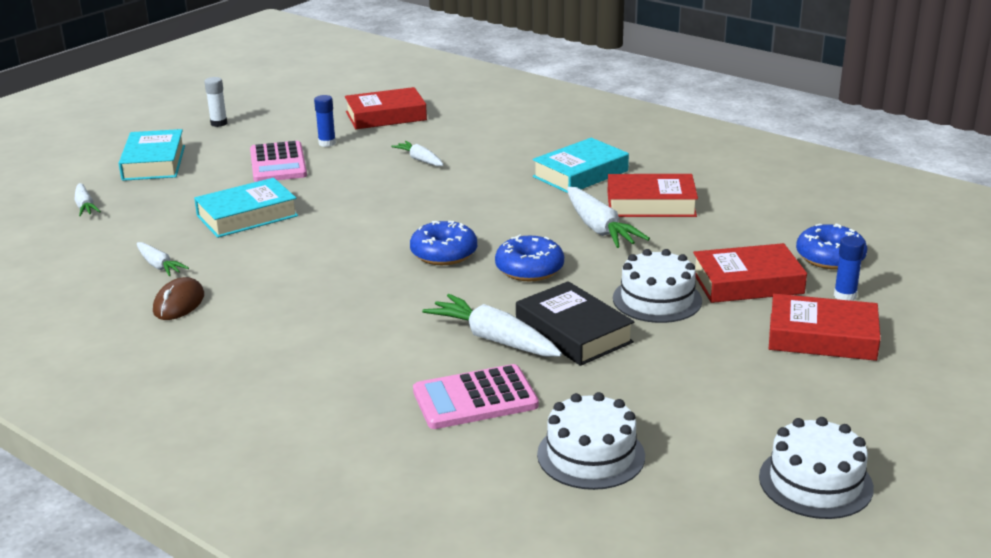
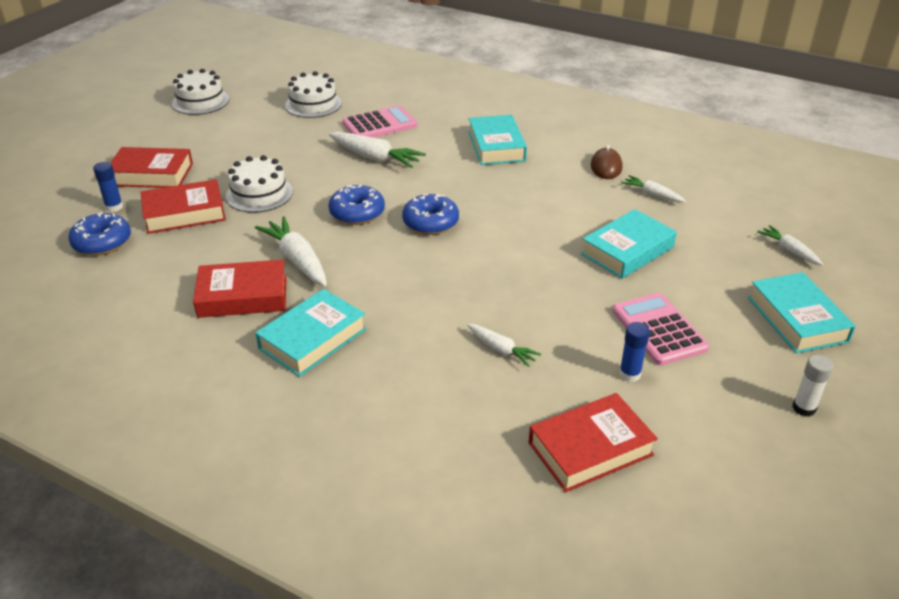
camera: 170 degrees right, 10 degrees up
black book [516,281,634,366] -> none
none -> turquoise book [468,115,527,165]

